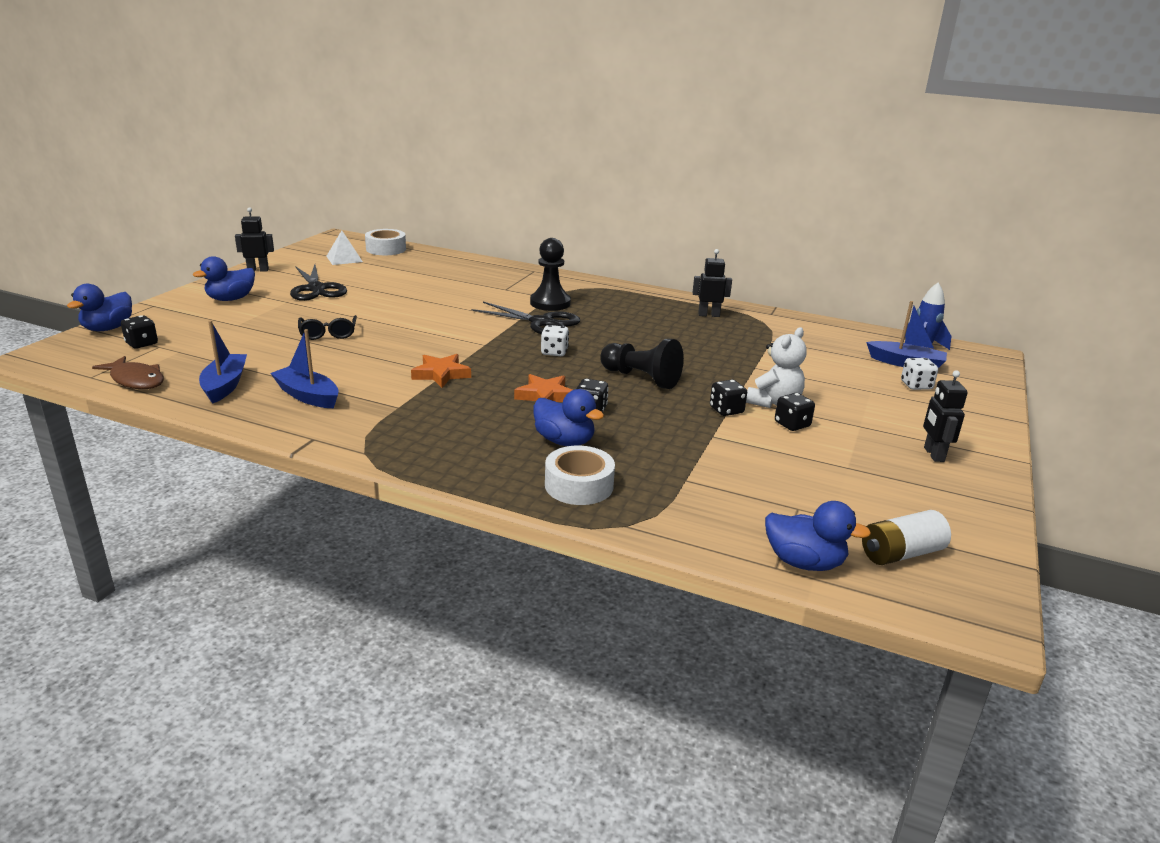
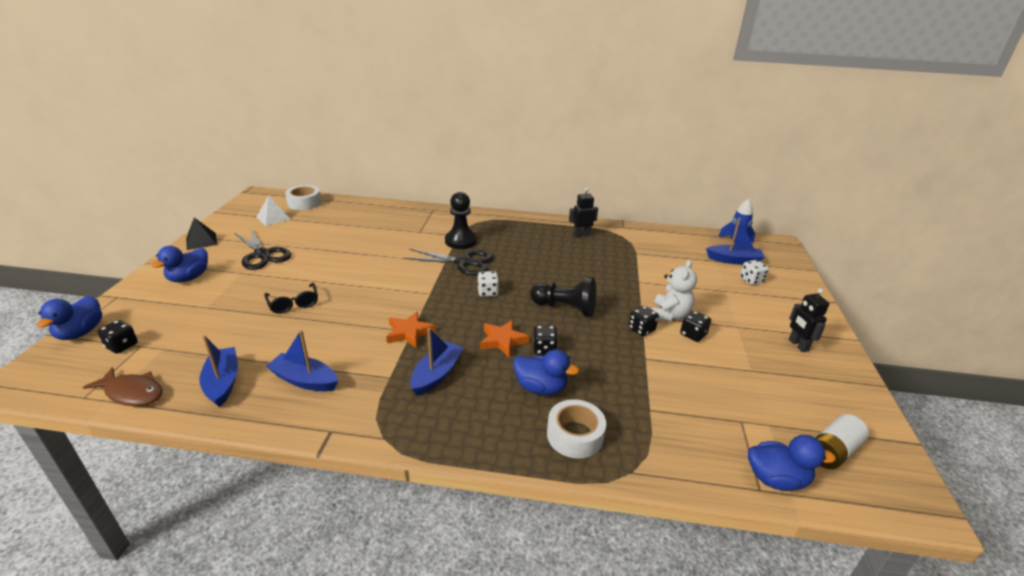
camera: 15 degrees left, 5 degrees up
black robot [235,207,274,272] -> black pyramid [186,217,217,250]
none -> blue boat [410,328,464,396]

